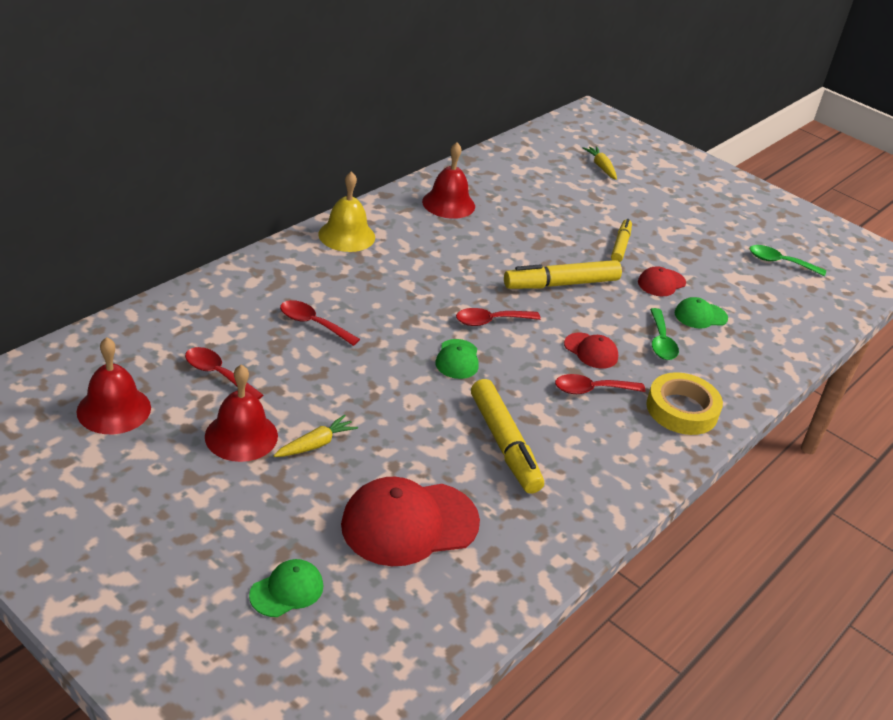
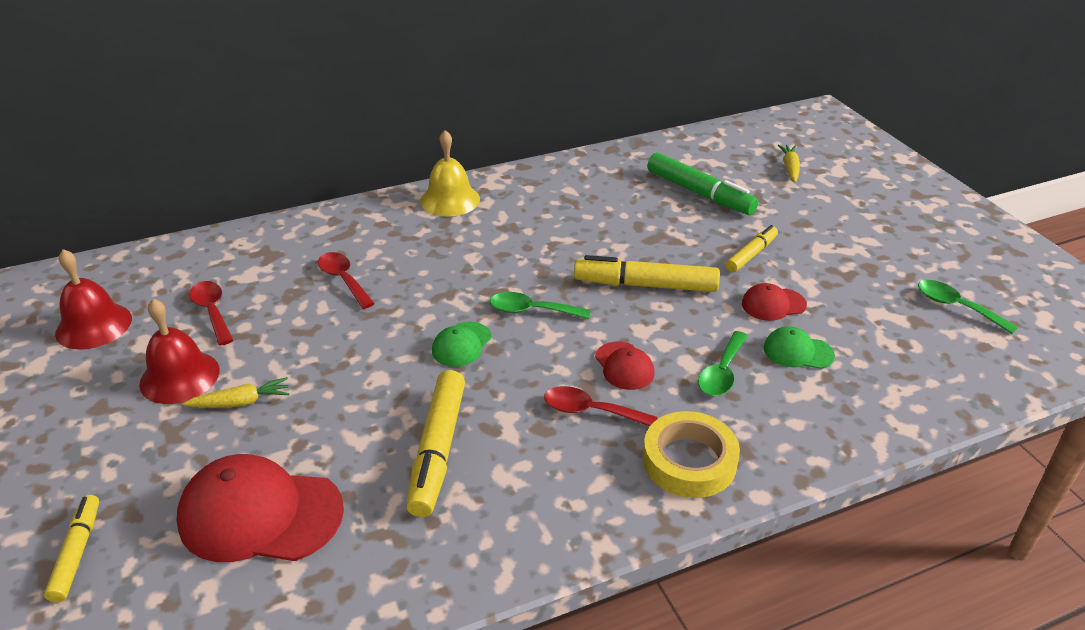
camera: 30 degrees right, 0 degrees up
green cap [249,559,323,617] -> yellow marker [44,495,99,603]
red bell [422,142,475,219] -> none
red spoon [456,308,541,326] -> green spoon [490,292,591,319]
none -> green marker [647,153,758,215]

